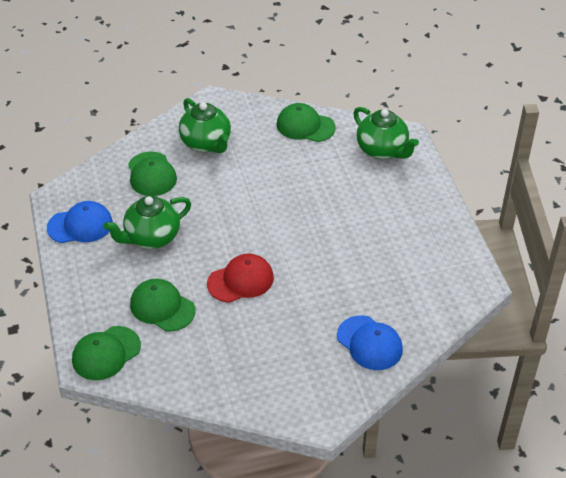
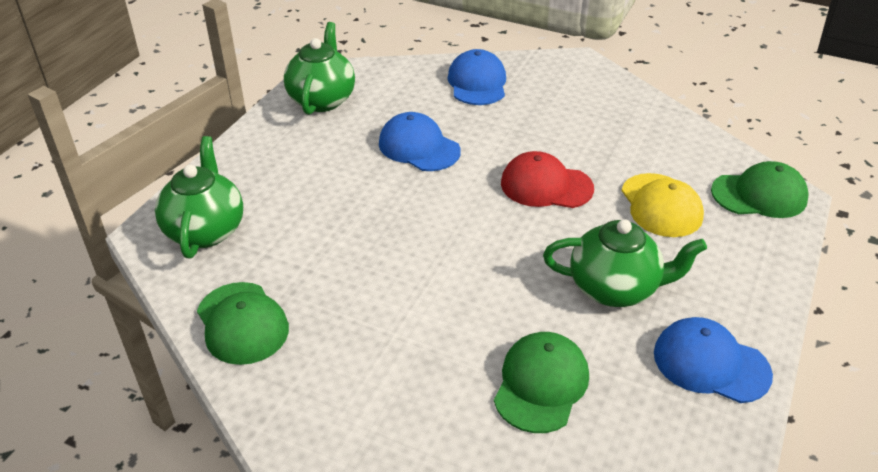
camera: 140 degrees left, 5 degrees down
green cap [130,279,195,331] -> yellow cap [621,173,704,237]
green teapot [179,98,231,153] -> green teapot moved to [284,22,355,115]
none -> blue cap [379,112,461,171]

